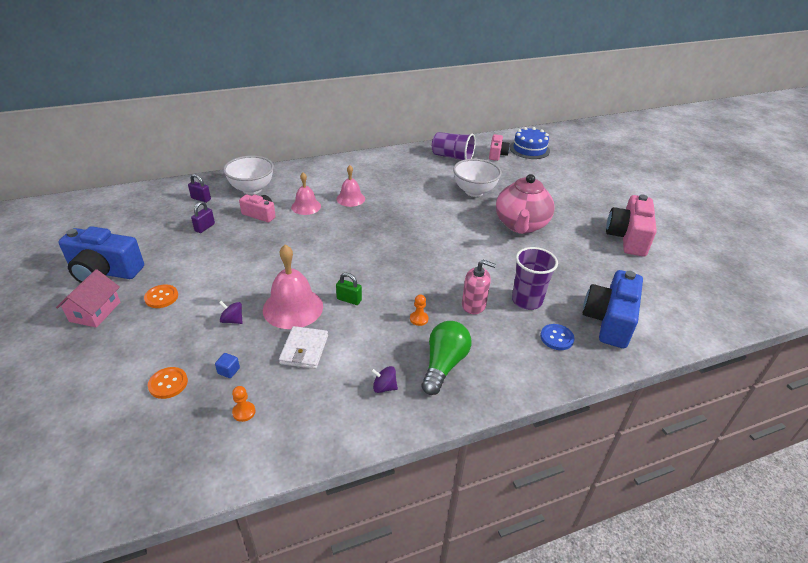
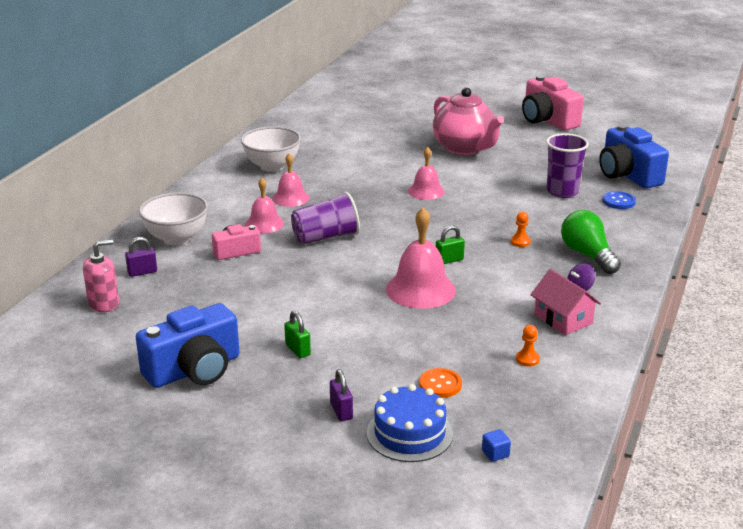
camera: 45 degrees left, 10 degrees down
pink house [56,269,120,328] -> pink house moved to [530,269,601,335]
orange button [144,284,178,308] -> green padlock [284,311,311,358]
purple padlock [191,201,215,233] -> purple padlock moved to [330,369,353,421]
blue cube [215,353,240,378] -> blue cube moved to [482,429,511,462]
purple spinning top [219,301,243,324] -> none
white wallet [279,326,328,369] -> none
purple cup [432,132,476,160] -> purple cup moved to [291,192,360,244]
white bowl [453,159,501,197] -> white bowl moved to [241,126,301,172]
pink soap dispenser [462,260,496,314] -> pink soap dispenser moved to [83,240,119,312]
pink camera [489,134,510,161] -> none
blue cake [510,127,550,159] -> blue cake moved to [367,384,453,462]
none -> pink bell [408,147,445,200]

